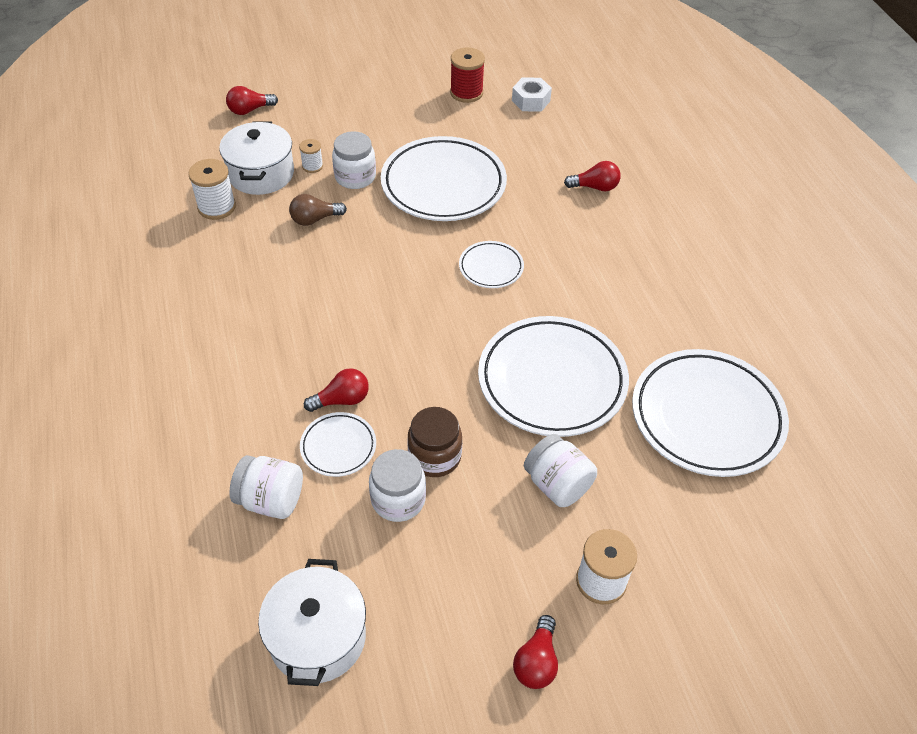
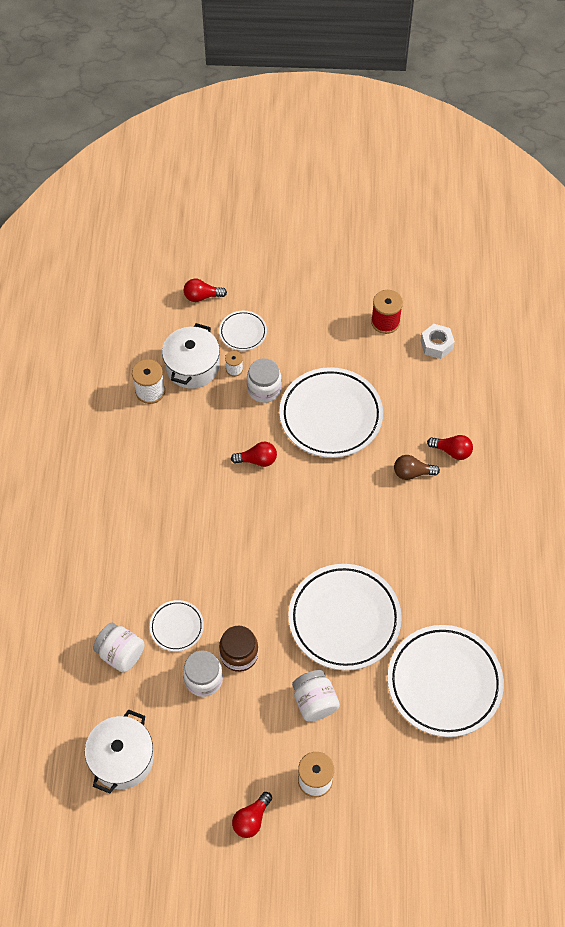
camera: 20 degrees right, 10 degrees up
brown light bulb [289,194,347,226] -> brown light bulb moved to [394,455,440,480]
red light bulb [304,368,369,412] -> red light bulb moved to [231,442,277,467]
white plate [459,241,524,288] -> white plate moved to [219,311,267,351]

